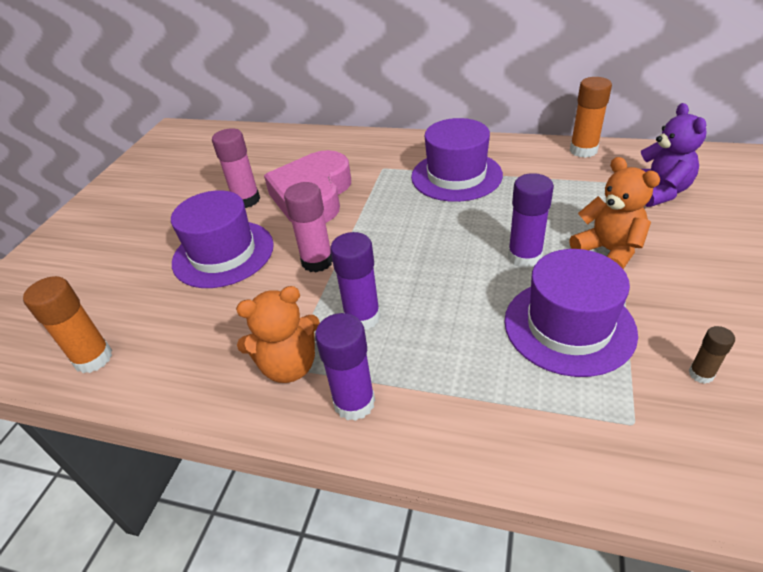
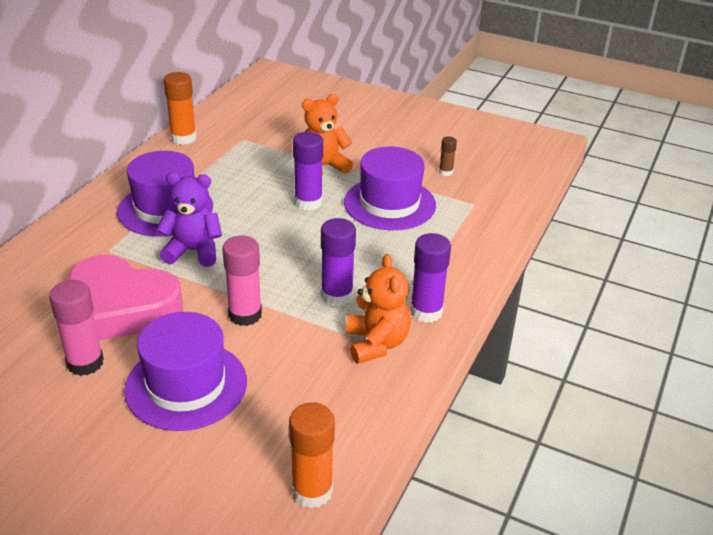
camera: 85 degrees left, 5 degrees down
purple teddy bear [641,103,707,207] -> purple teddy bear moved to [156,172,222,267]

